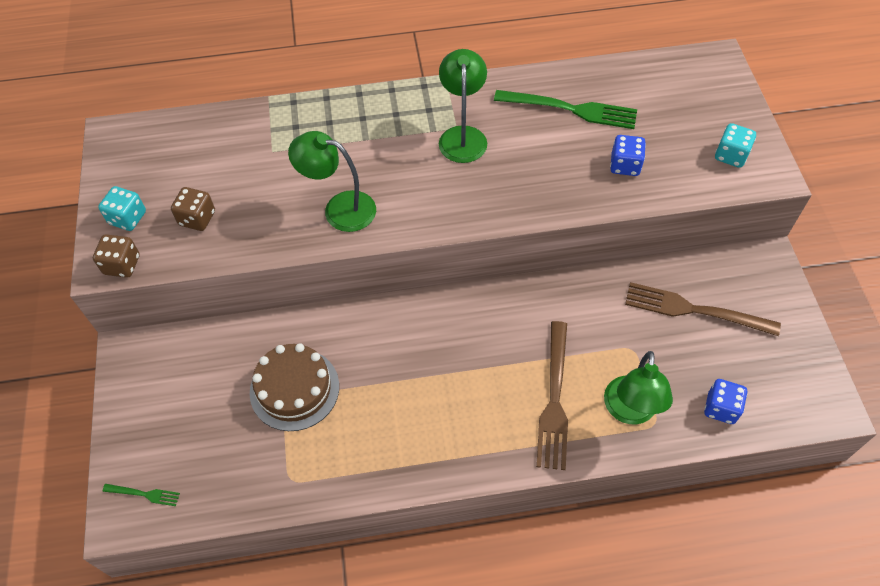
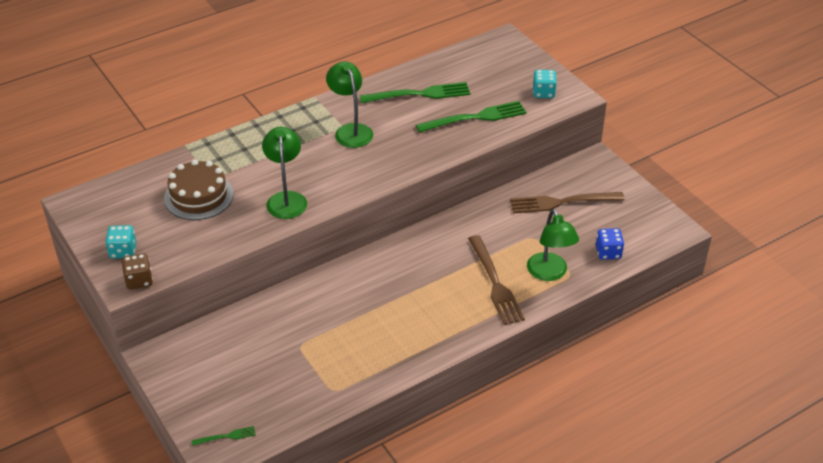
camera: 25 degrees left, 15 degrees down
brown dice [171,187,215,231] -> none
brown cake [250,343,339,431] -> brown cake moved to [164,159,234,220]
green lamp [288,131,376,232] -> green lamp turned 90 degrees clockwise [262,127,307,219]
blue dice [610,135,646,176] -> green fork [416,101,527,133]

